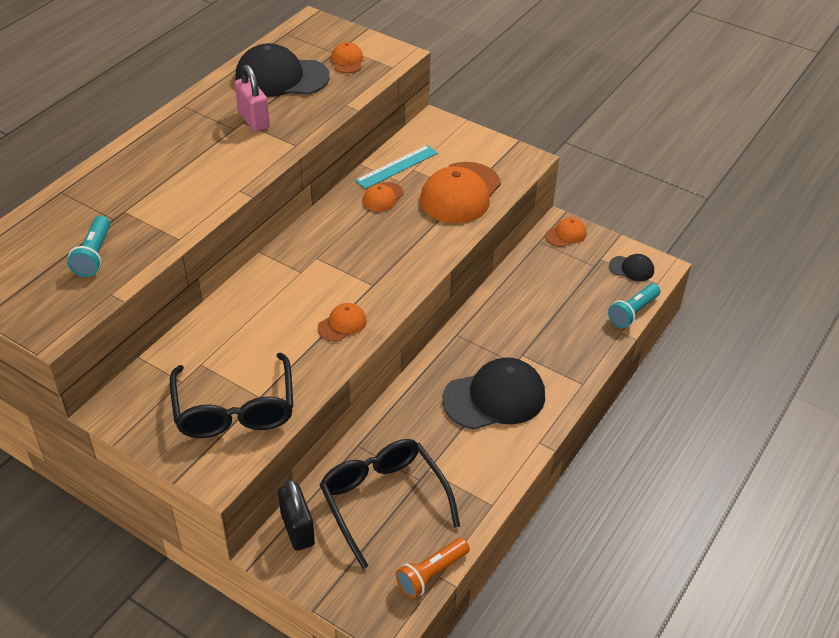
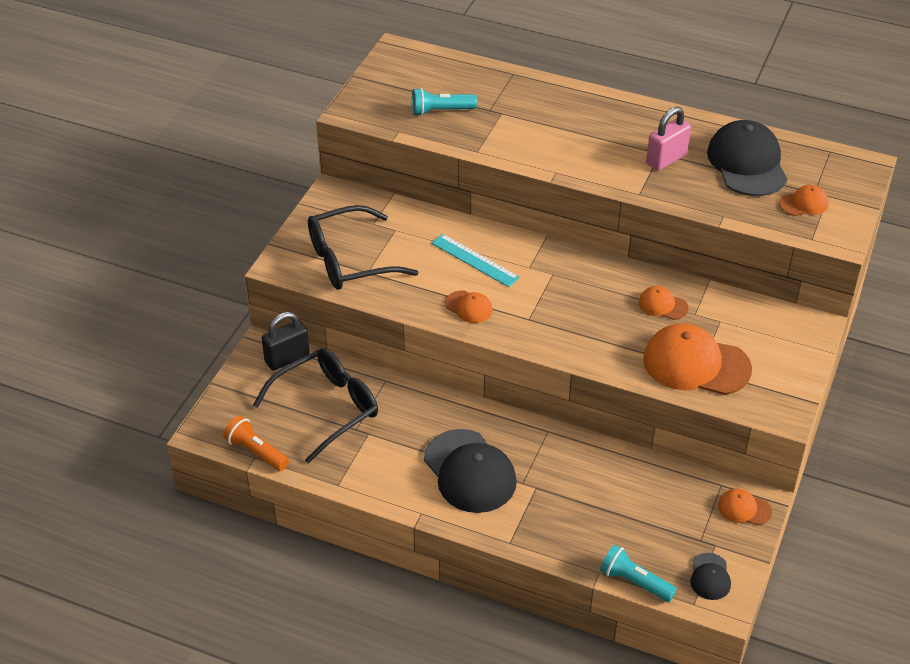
camera: 80 degrees right, 0 degrees up
turquoise ruler [355,145,438,189] -> turquoise ruler moved to [431,234,520,287]
orange cap [545,217,586,247] -> orange cap turned 150 degrees clockwise [718,489,772,525]

